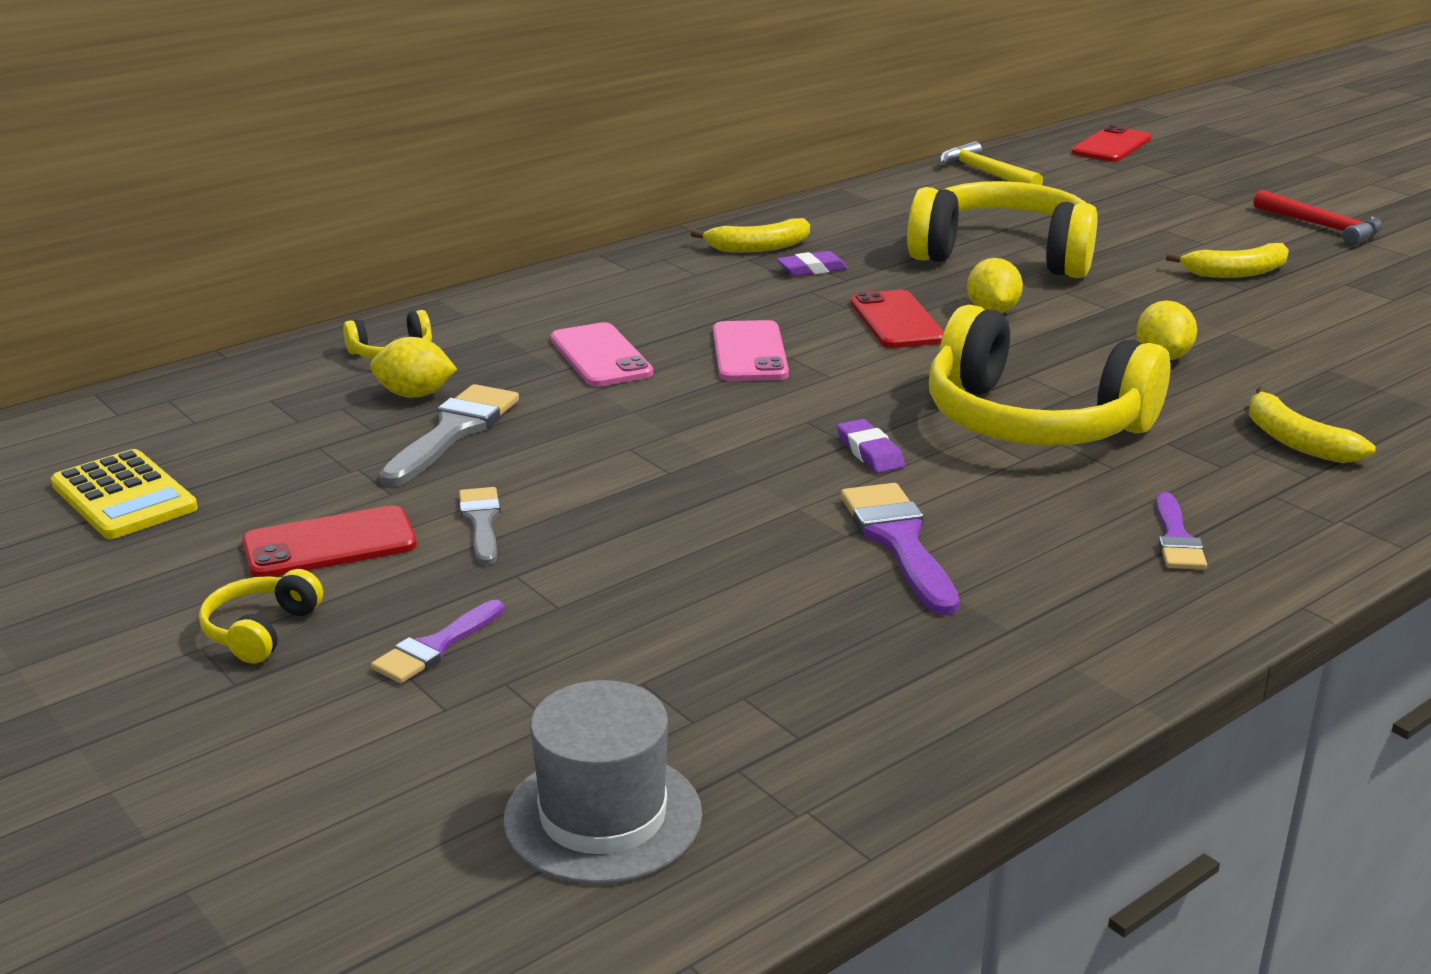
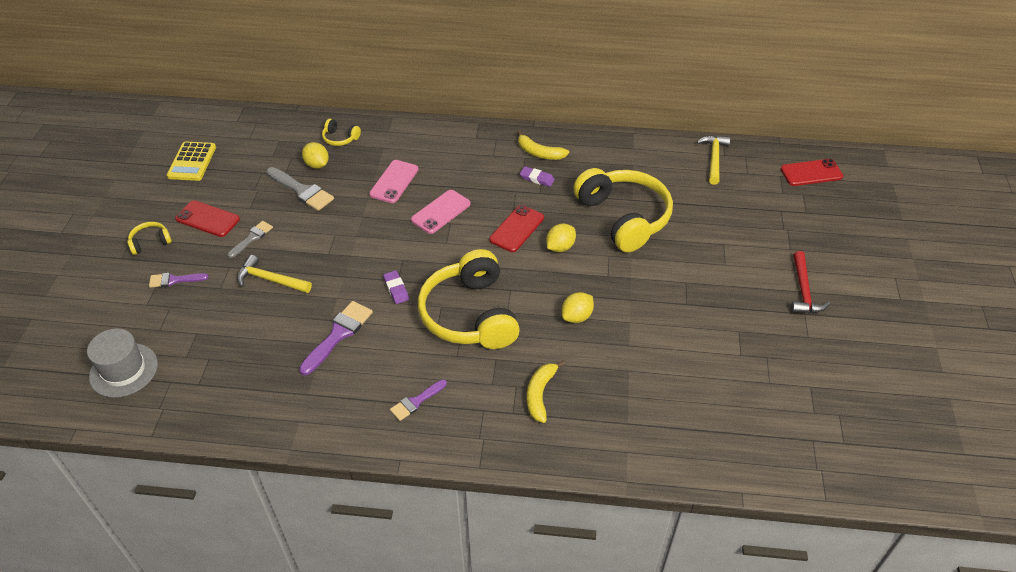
camera: 45 degrees right, 20 degrees up
grey brush [379,384,519,487] -> grey brush turned 60 degrees clockwise [266,167,334,211]
purple eraser [837,419,905,473] -> purple eraser turned 45 degrees counterclockwise [383,270,409,304]
yellow banana [1166,243,1289,278] -> none
none -> yellow hammer [237,255,312,293]

